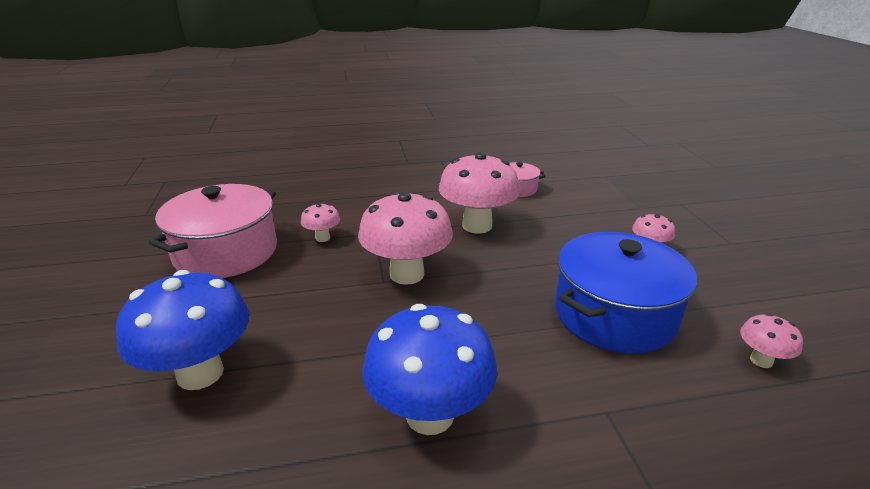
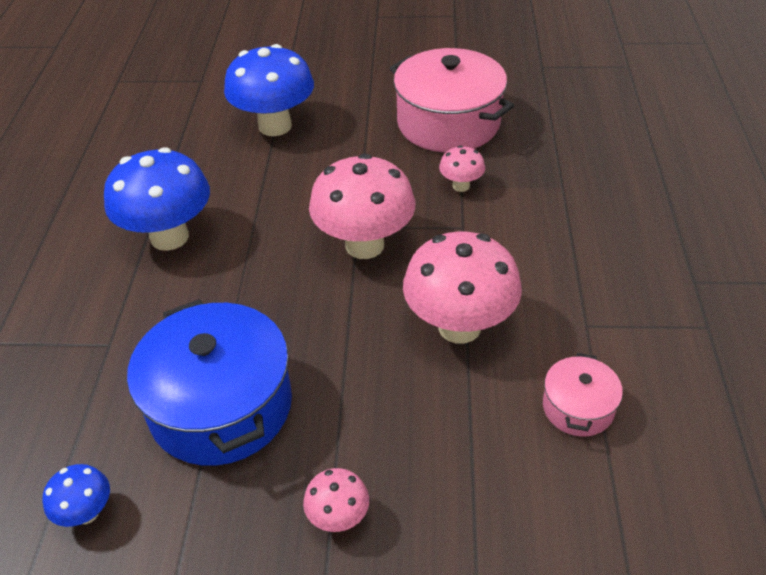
camera: 105 degrees right, 15 degrees up
pink mushroom [740,313,803,368] -> blue mushroom [42,464,110,527]

